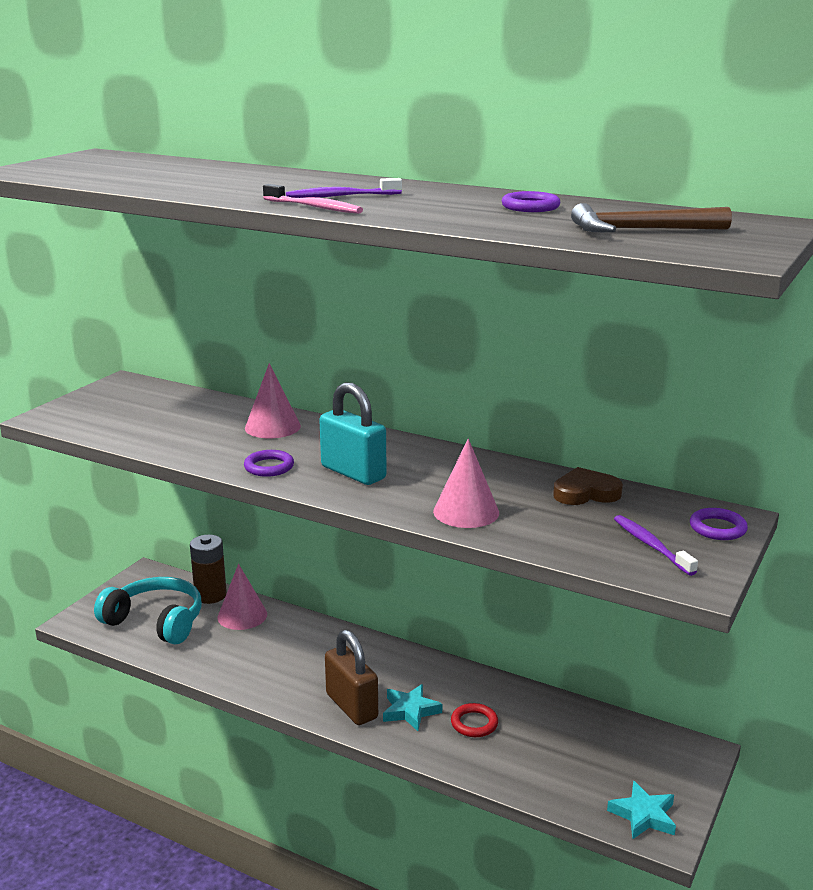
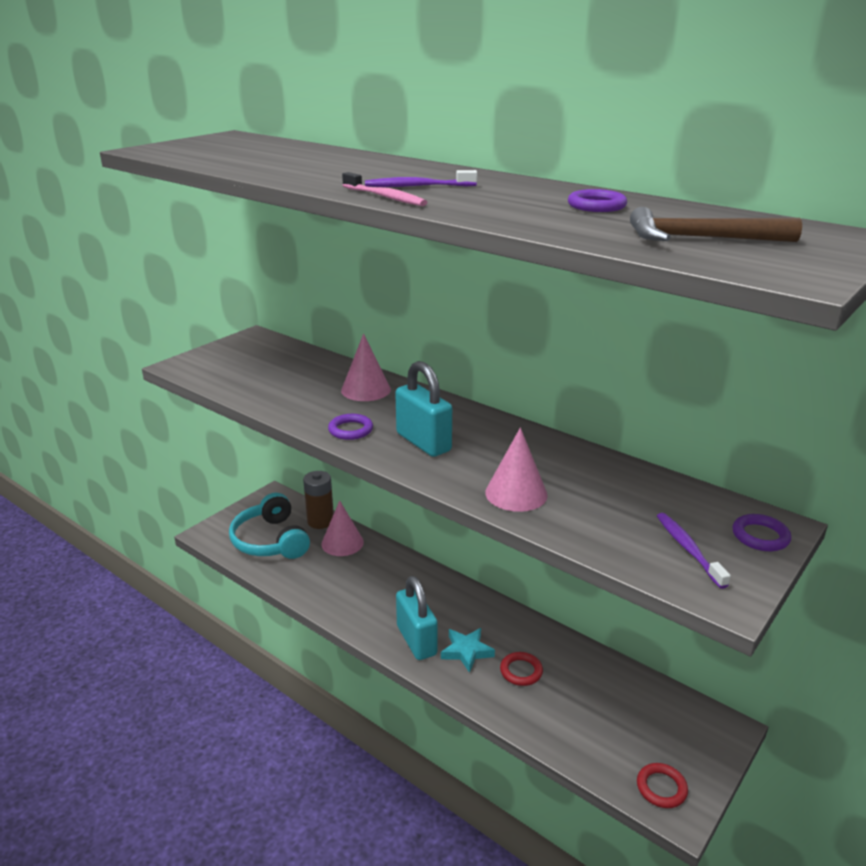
camera: 10 degrees right, 5 degrees up
turquoise headphones [94,577,202,645] -> turquoise headphones turned 150 degrees counterclockwise [229,493,310,559]
brown padlock [325,630,378,725] -> turquoise padlock [396,576,438,660]
brown heart [553,467,623,505] -> none
turquoise star [607,781,676,839] -> red ring [637,763,688,808]

